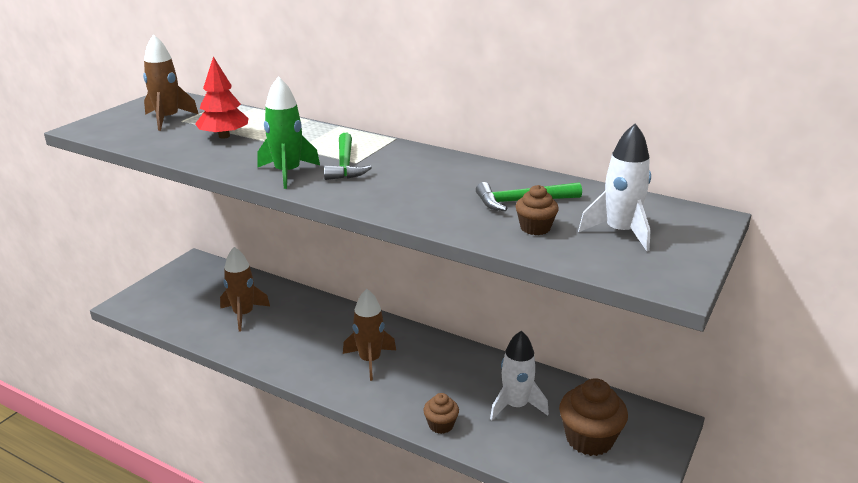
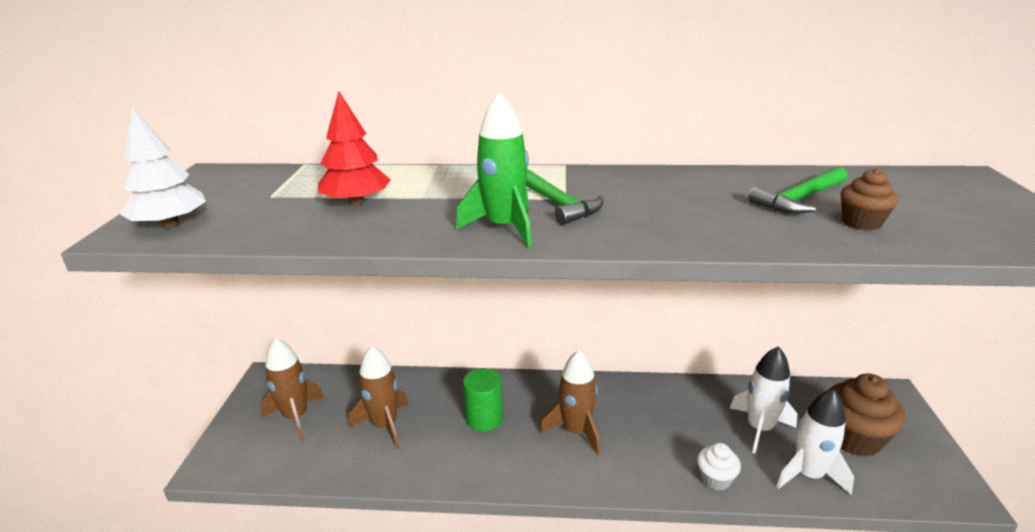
camera: 25 degrees left, 0 degrees up
brown rocket [143,34,199,131] -> brown rocket moved to [260,338,324,440]
brown cupcake [423,393,459,434] -> white cupcake [697,443,741,491]
white rocket [578,123,651,251] -> white rocket moved to [776,389,854,495]
none -> white tree [120,107,206,229]
none -> green cylinder [463,368,503,432]

